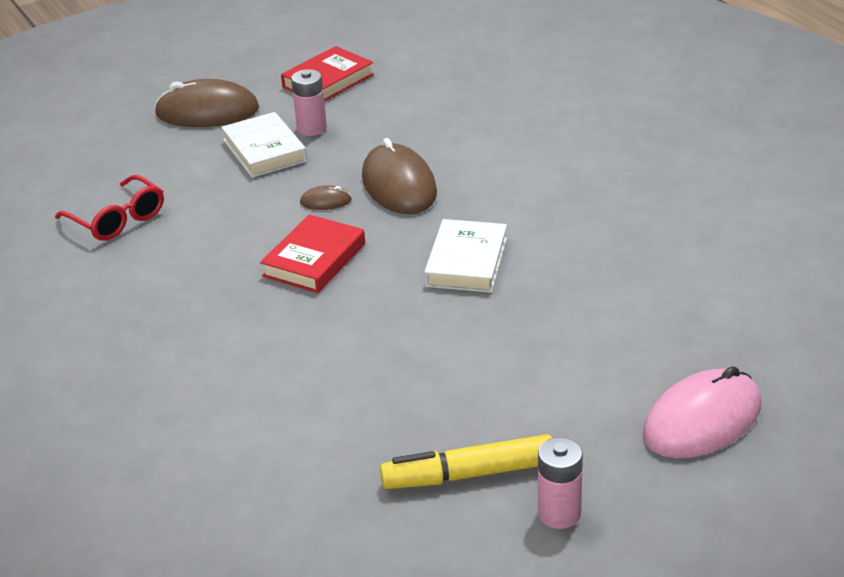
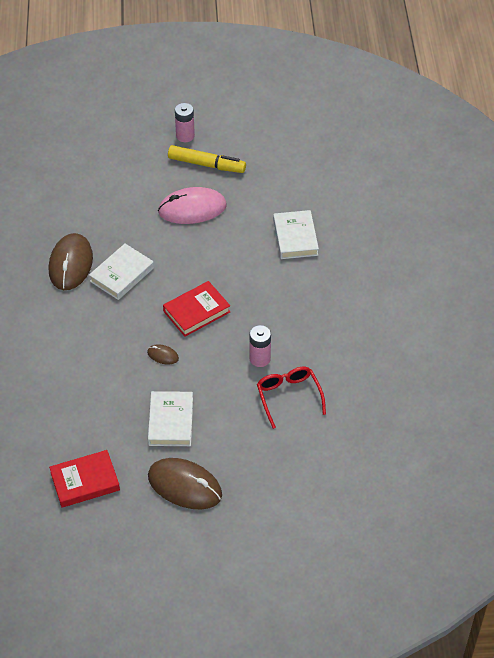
camera: 155 degrees left, 15 degrees up
pink battery [291,69,327,136] -> pink battery moved to [250,325,271,367]
brown mouse [362,138,437,214] -> brown mouse moved to [49,233,93,290]
pink mouse [643,366,761,458] -> pink mouse moved to [158,187,226,224]
none -> white book [273,210,319,259]

